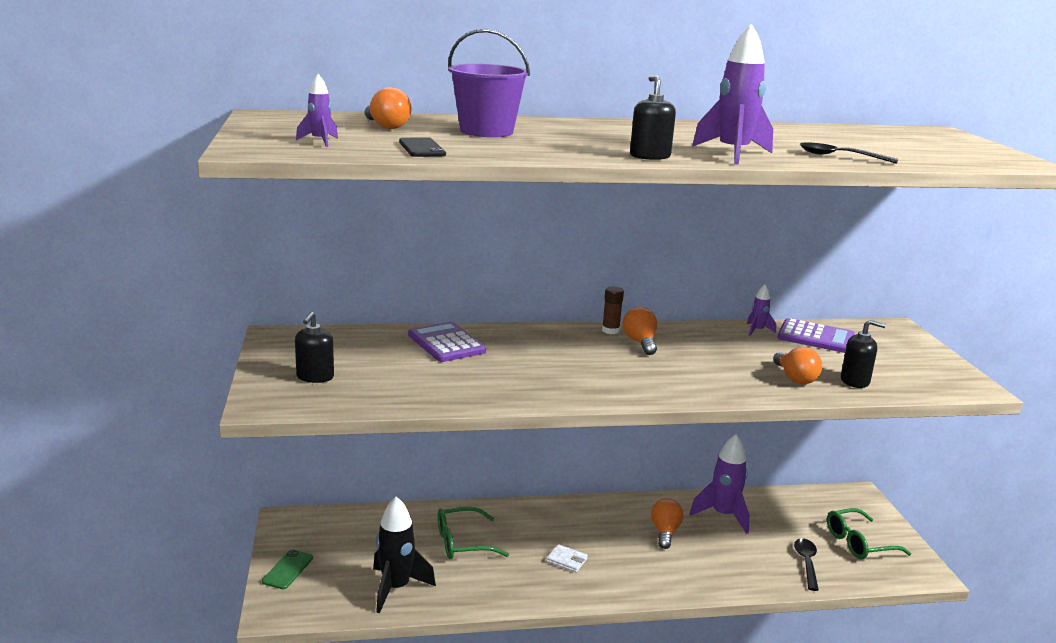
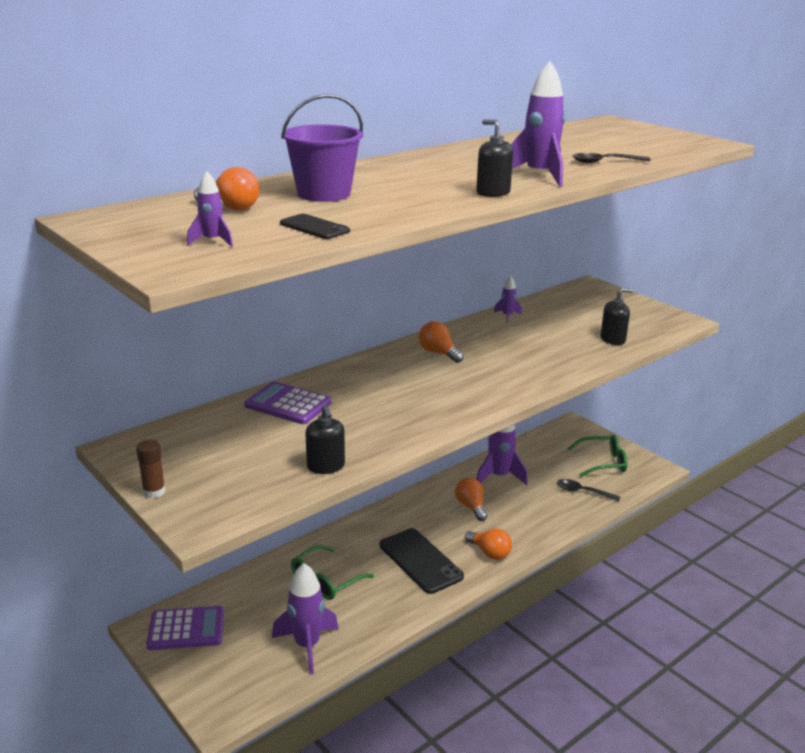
camera: 30 degrees left, 5 degrees up
green phone [262,549,313,589] -> none
black soap dispenser [295,312,334,383] -> black soap dispenser moved to [305,405,345,474]
black rocket [373,496,436,613] -> purple rocket [272,563,338,675]
white wallet [546,544,588,573] -> black phone [380,528,464,594]
brown glue stick [602,286,624,334] -> brown glue stick moved to [136,440,165,498]
orange light bulb [773,347,822,384] -> orange light bulb moved to [465,528,512,560]
purple calculator [777,318,855,353] -> purple calculator moved to [146,606,224,650]
black spoon [794,538,819,591] -> black spoon turned 45 degrees counterclockwise [557,479,620,501]
green glasses [827,508,911,559] -> green glasses turned 135 degrees counterclockwise [568,435,627,477]

